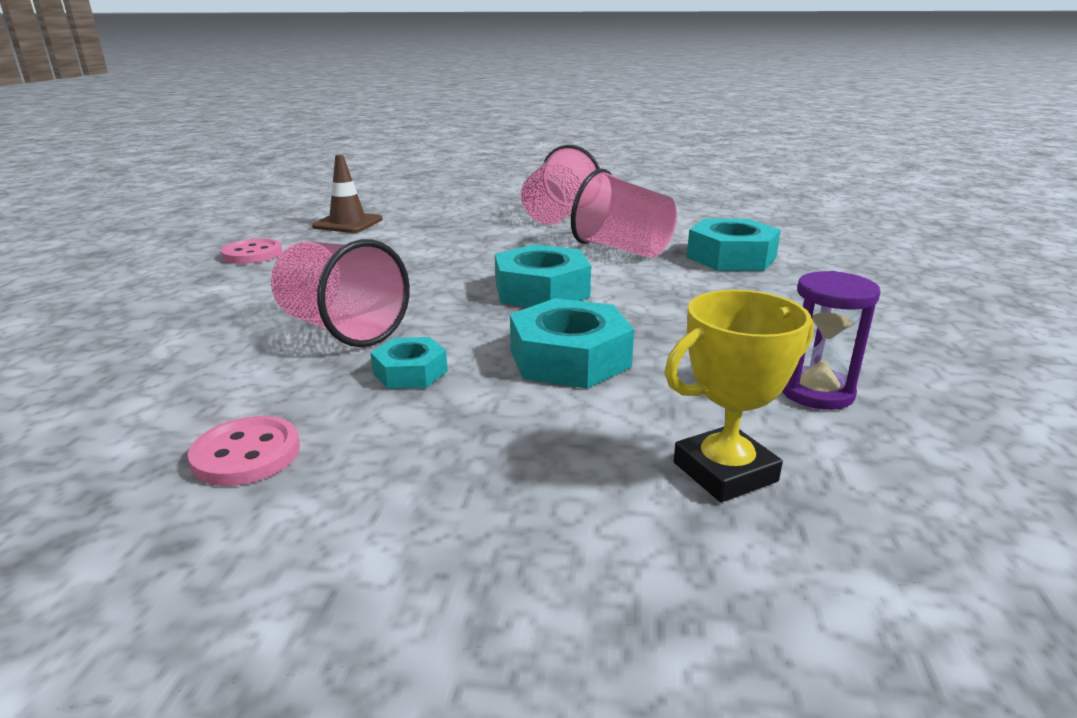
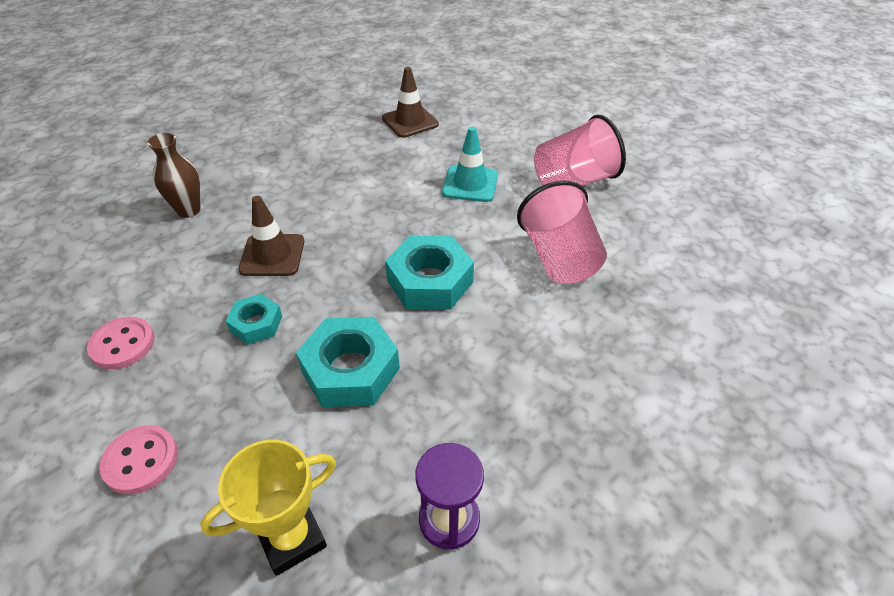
camera: 40 degrees right, 20 degrees up
pink button [221,239,282,264] -> pink button moved to [100,425,178,494]
pink cup [271,239,410,347] -> brown traffic cone [238,196,304,276]
yellow trophy [665,290,814,502] -> yellow trophy turned 45 degrees counterclockwise [200,440,336,576]
turquoise nut [687,219,781,271] -> none
none -> brown vase [147,133,201,218]
none -> turquoise traffic cone [442,126,498,202]

